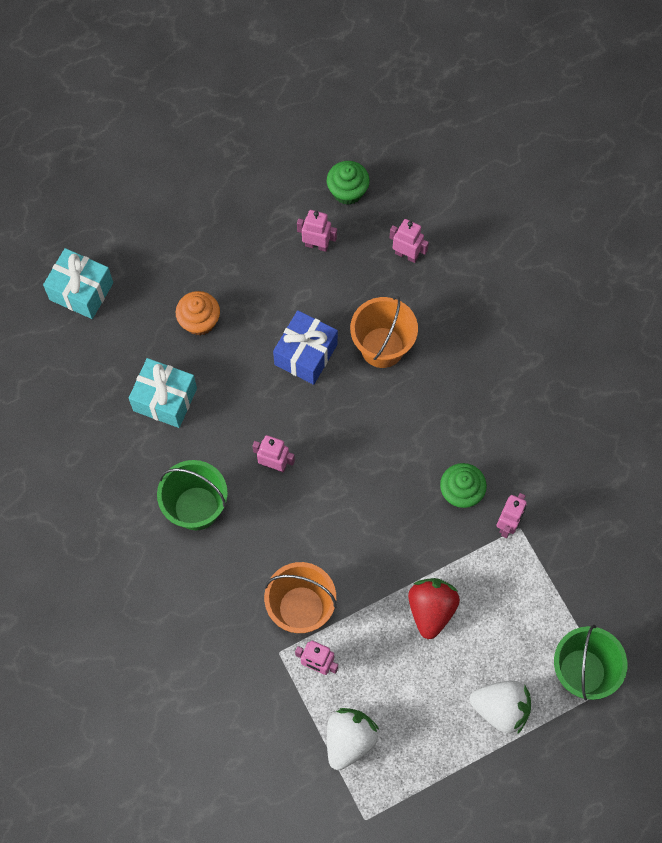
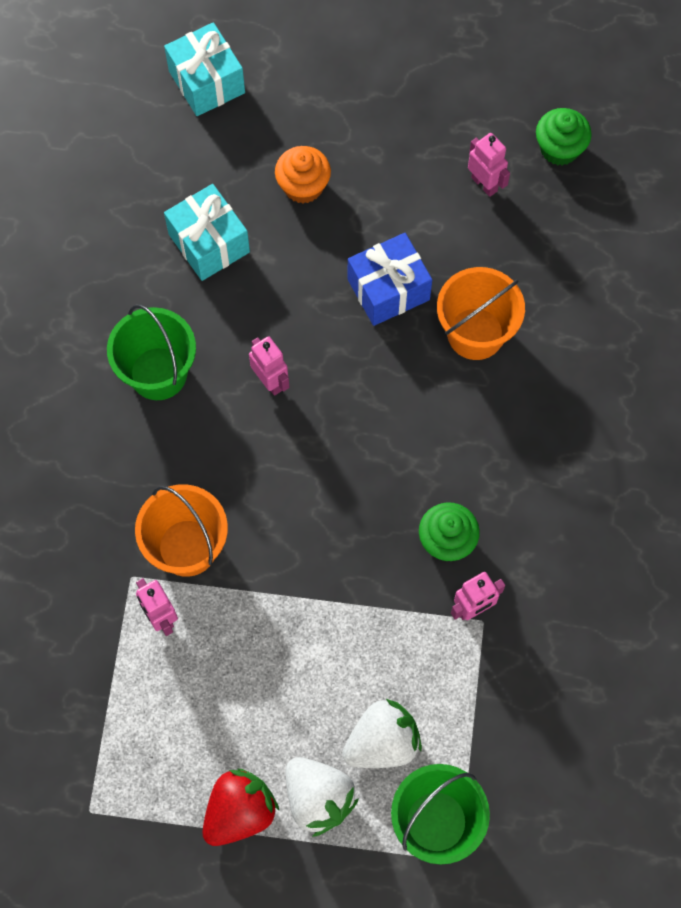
camera: 35 degrees right, 0 degrees up
white strawberry [327,708,379,770] -> white strawberry moved to [342,699,422,768]
pink robot [389,219,429,263] -> none
red strawberry [408,578,460,639] -> red strawberry moved to [202,769,279,846]

